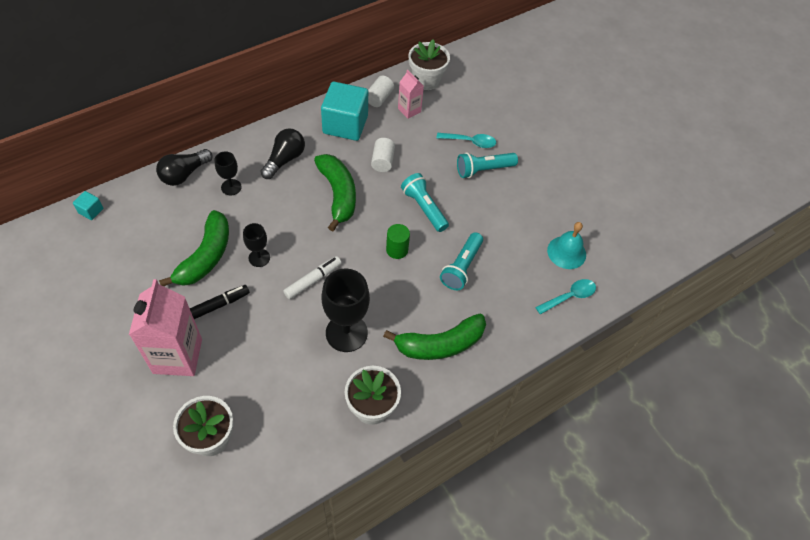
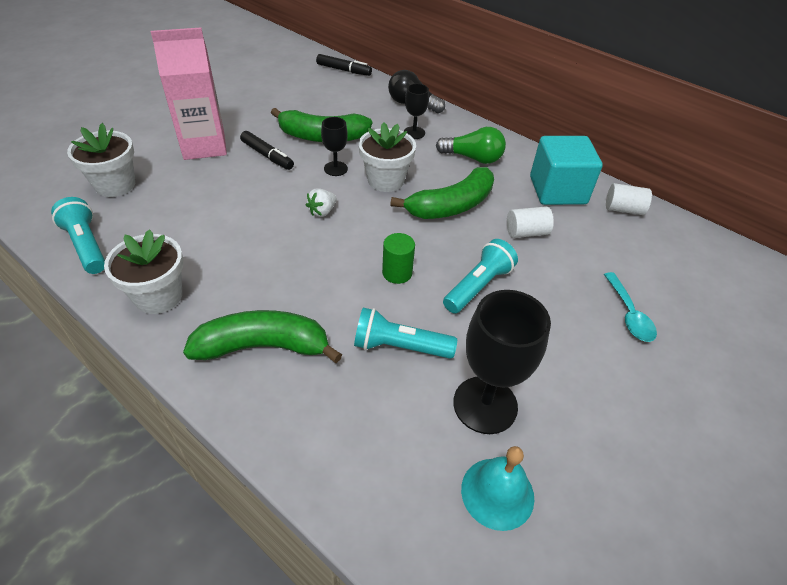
camera: 75 degrees right, 10 degrees down
turquoise cube [73,191,104,220] -> black marker [316,54,372,76]
black light bulb [260,128,305,179] -> green light bulb [436,127,506,164]
white marker [283,256,342,299] -> white strawberry [306,189,337,217]
black goblet [322,269,370,352] -> black goblet moved to [453,290,551,434]
green banana [383,314,486,360] -> green banana turned 120 degrees clockwise [183,310,342,363]
pink carton [398,70,424,119] -> none
white flower pot [409,39,450,90] -> white flower pot moved to [359,122,416,192]
turquoise flashlight [457,152,518,178] -> turquoise flashlight moved to [51,197,105,274]
turquoise spoon [535,279,596,315] -> none

